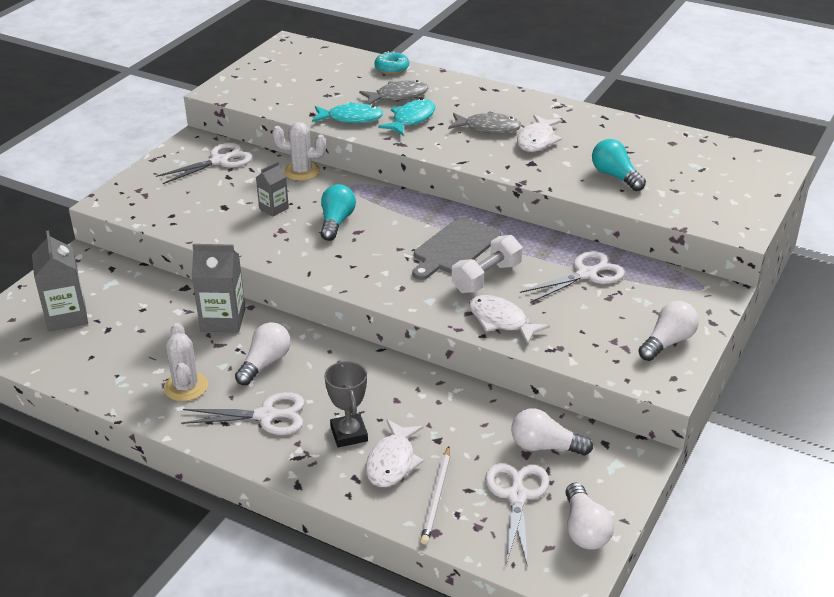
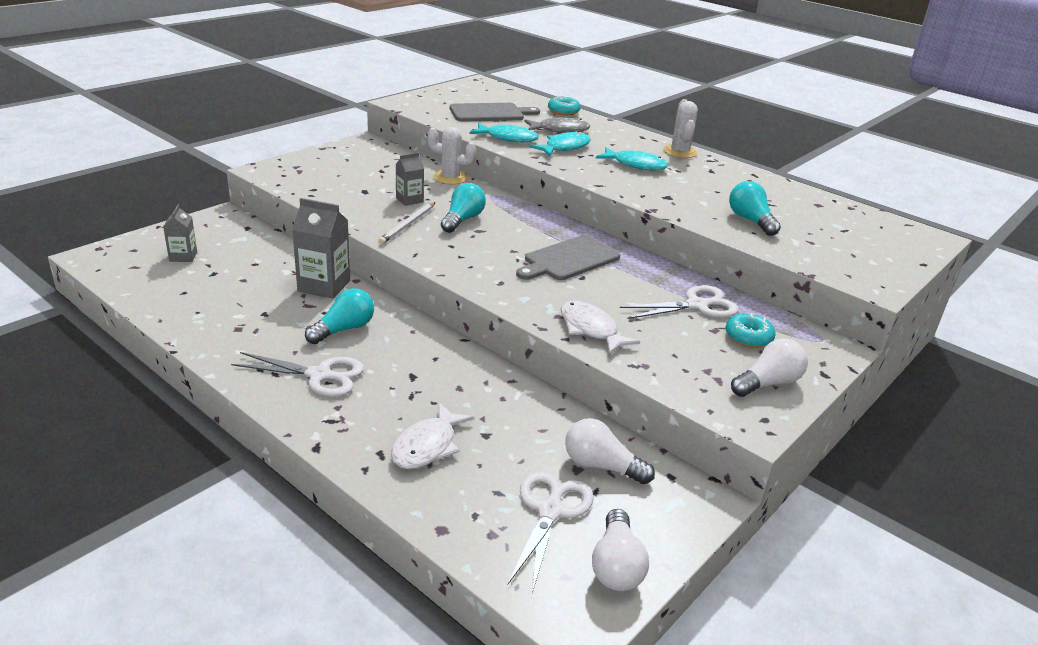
camera: 10 degrees right, 5 degrees down
grey carton [32,230,88,331] -> grey carton [163,204,197,262], size x0.59
white scissors [156,142,252,184] -> none
white cactus [164,323,208,401] -> white cactus moved to [663,99,698,158]
white light bulb [235,322,291,385] -> turquoise light bulb [305,288,374,344]
grey trophy [324,360,368,447] -> none
white pencil [420,446,450,545] -> white pencil moved to [378,202,435,244]
grey fish [448,111,522,134] -> turquoise fish [596,147,668,170]
white dumbbell [452,235,522,293] -> none
white fish [517,115,562,152] -> none
none -> grey cutting board [450,103,540,122]
none -> turquoise donut [725,312,776,348]

